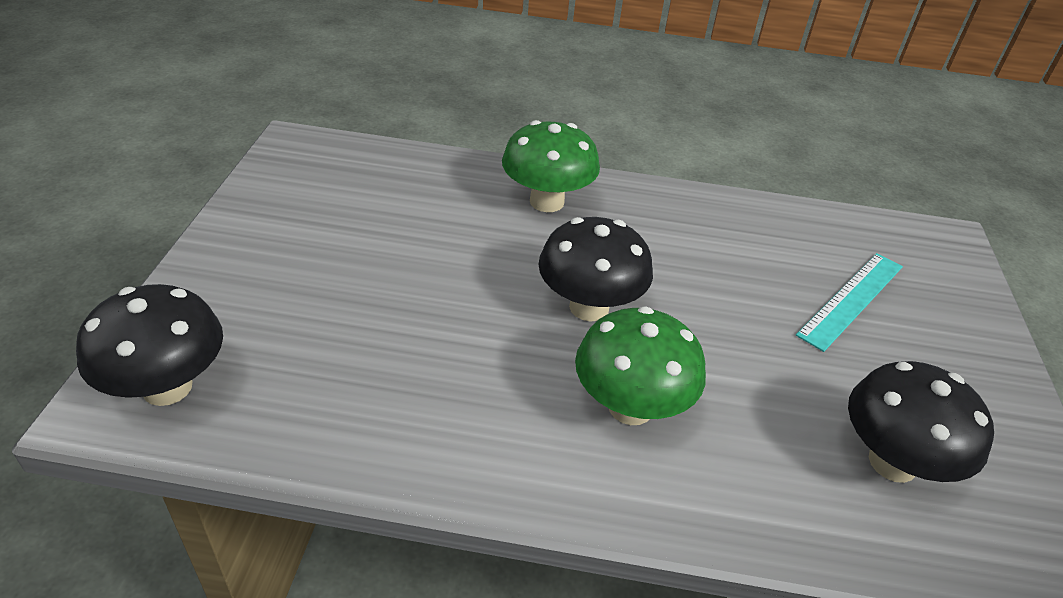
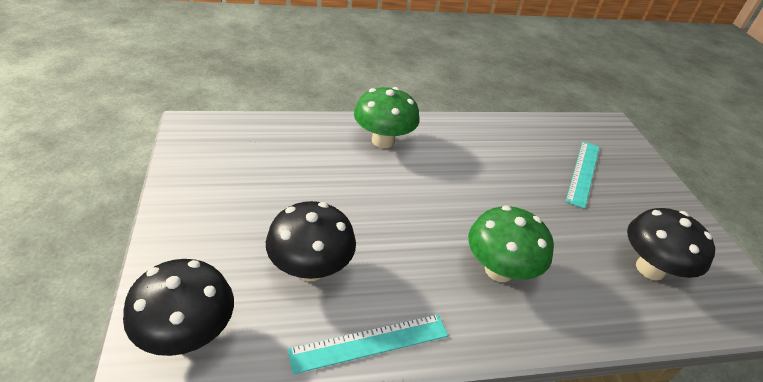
camera: 20 degrees left, 0 degrees up
black mushroom [538,217,653,322] -> black mushroom moved to [266,201,356,281]
none -> turquoise ruler [288,314,448,374]

